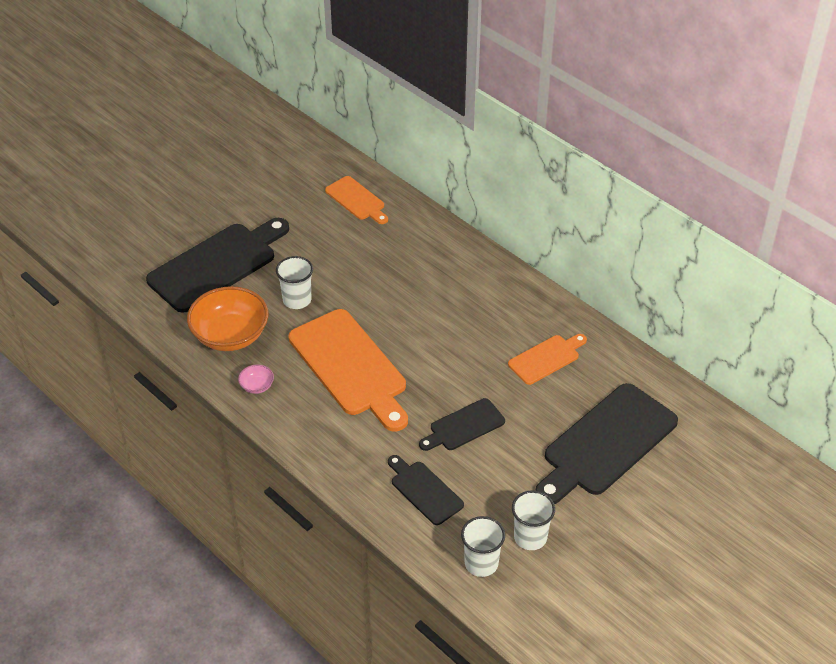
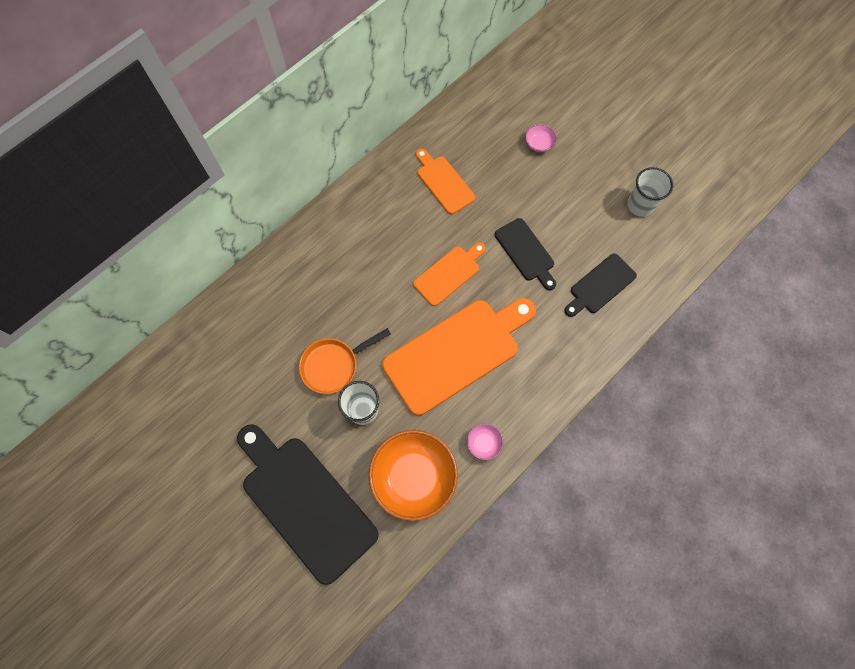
camera: 90 degrees left, 25 degrees up
orange cutting board [325,176,388,224] -> orange cutting board moved to [413,243,486,306]
white cup [461,516,505,577] -> none
black cutting board [535,383,678,504] -> pink bowl [525,124,557,152]
none -> orange pan [299,328,391,394]

